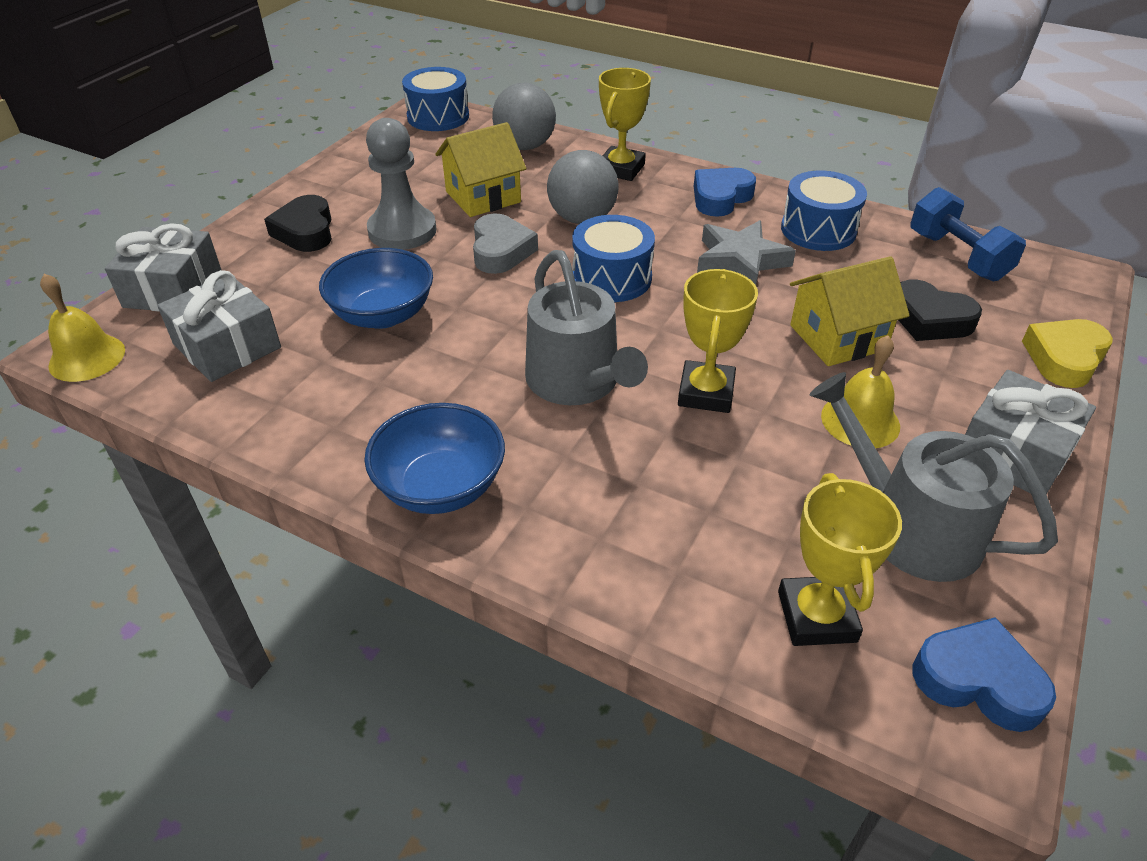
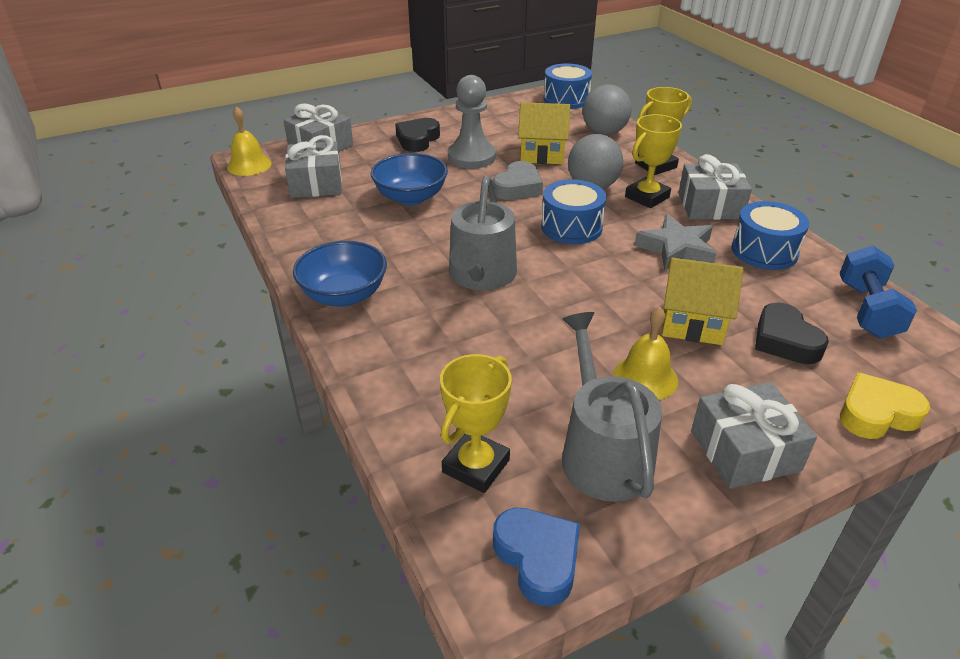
camera: 35 degrees right, 5 degrees down
yellow trophy [678,269,758,413] -> yellow trophy moved to [625,114,682,208]
blue heart [694,168,756,217] -> grey gift [679,154,752,220]

